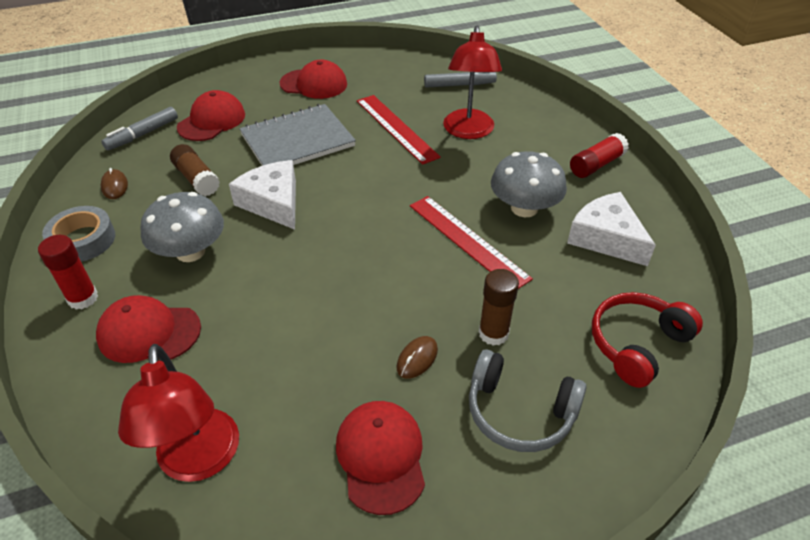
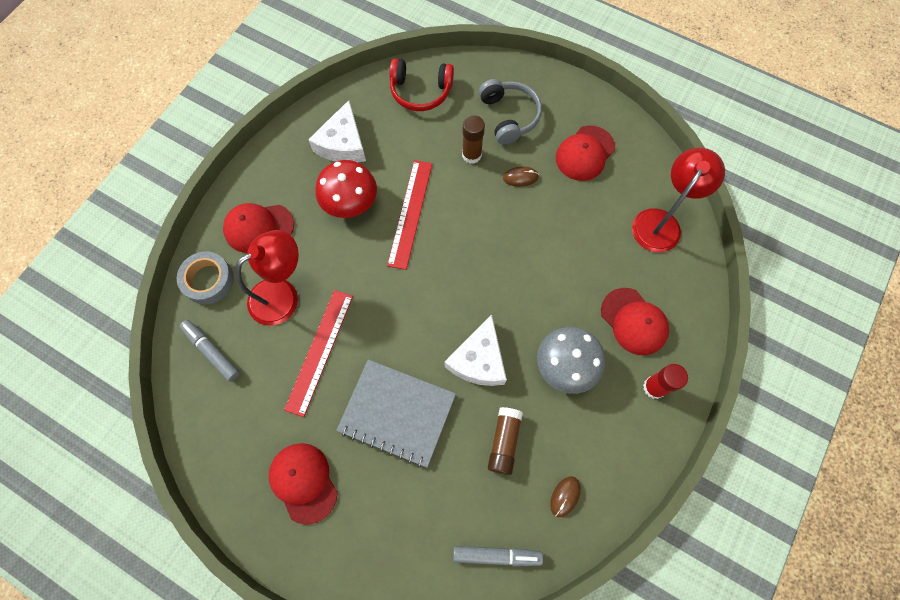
camera: 130 degrees left, 25 degrees up
grey tape [42,206,115,262] -> grey tape moved to [177,252,234,304]
red cap [177,90,245,141] -> red cap moved to [223,203,294,253]
grey mushroom [491,151,567,217] -> red mushroom [315,160,377,218]
red glue stick [570,133,629,178] -> none

